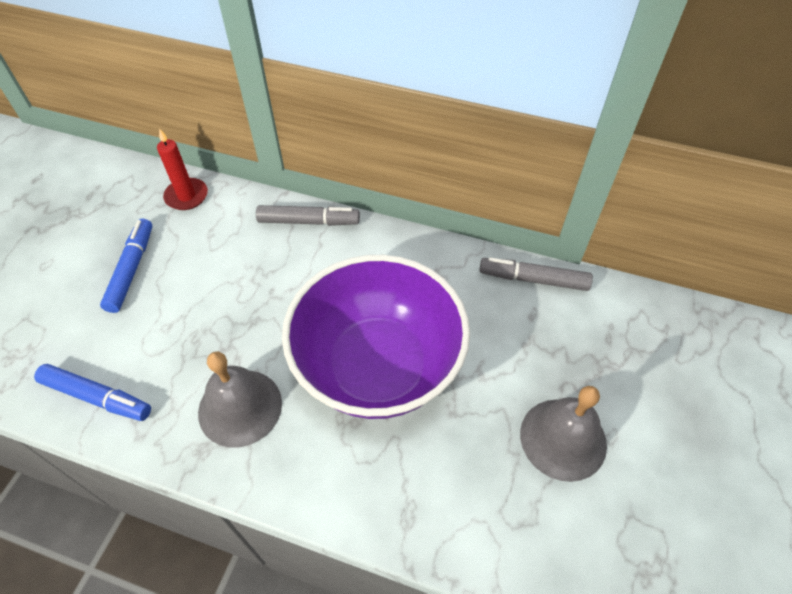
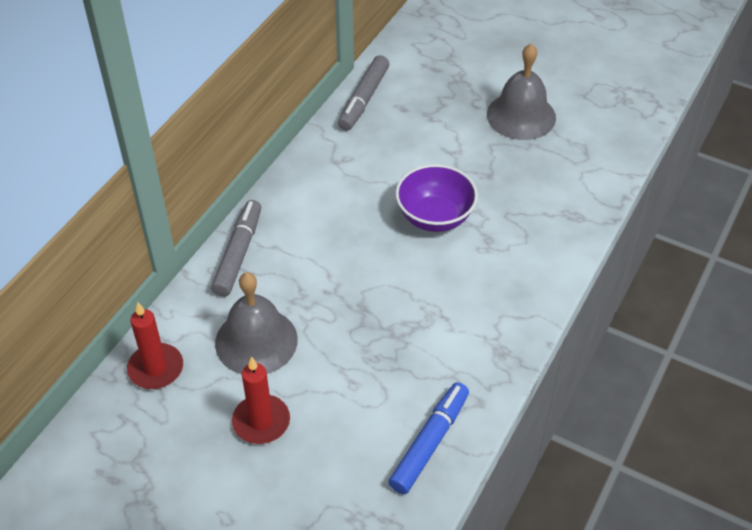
camera: 80 degrees left, 5 degrees down
blue marker [100,219,152,313] -> red candle [232,357,290,444]
grey bell [198,351,282,447] -> grey bell moved to [215,272,298,374]
purple bowl [282,255,470,419] -> purple bowl [395,164,478,232], size x0.50

